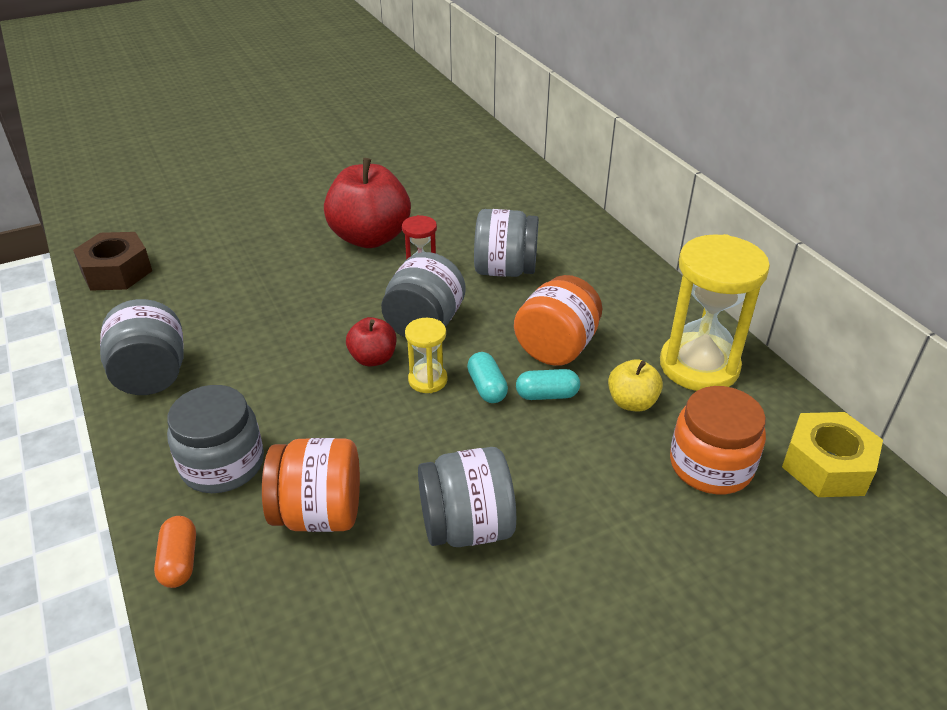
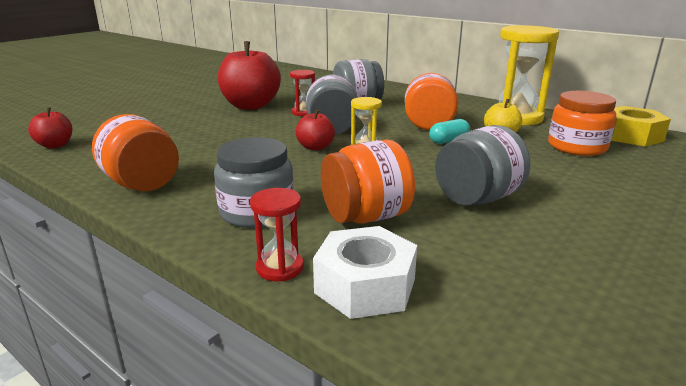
camera: 25 degrees left, 15 degrees down
brown nut [73,232,152,291] -> red apple [28,107,72,149]
grey jar [100,299,184,395] -> orange jar [92,114,179,191]
orange capsule [154,516,196,588] -> red hourglass [250,188,304,282]
turquoise capsule [467,352,508,403] -> none
none -> white nut [313,226,417,319]

